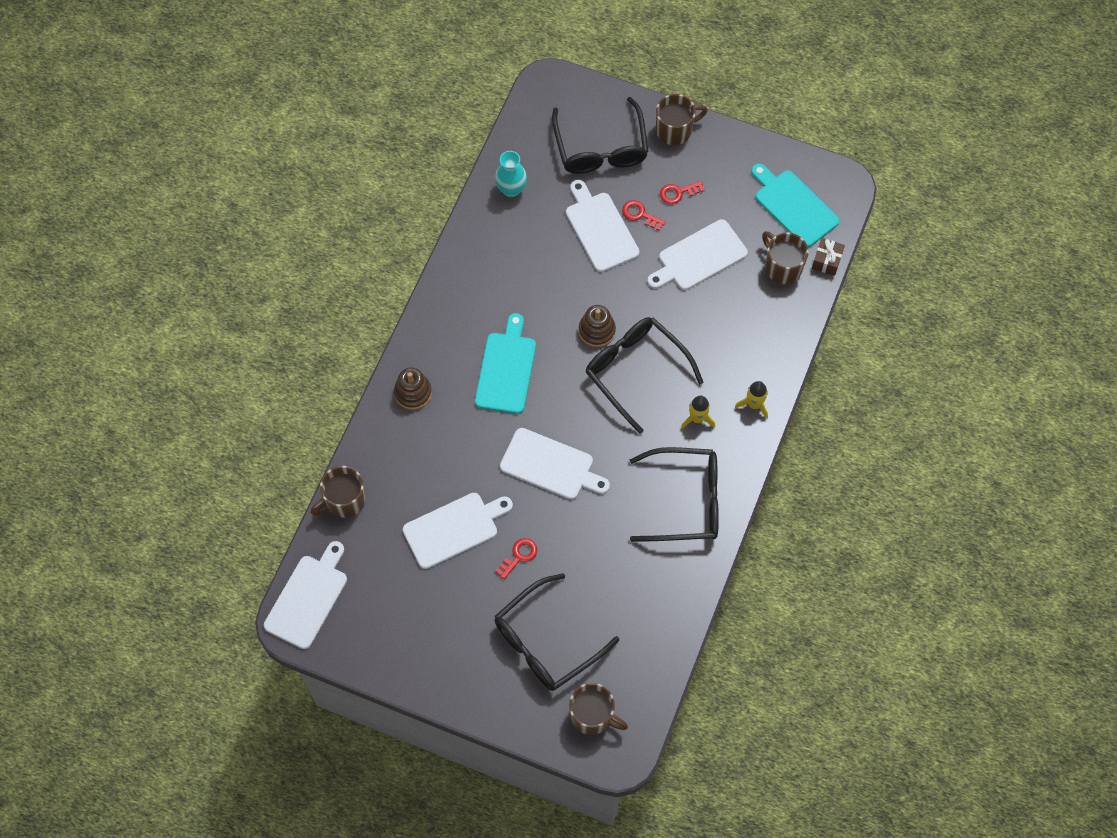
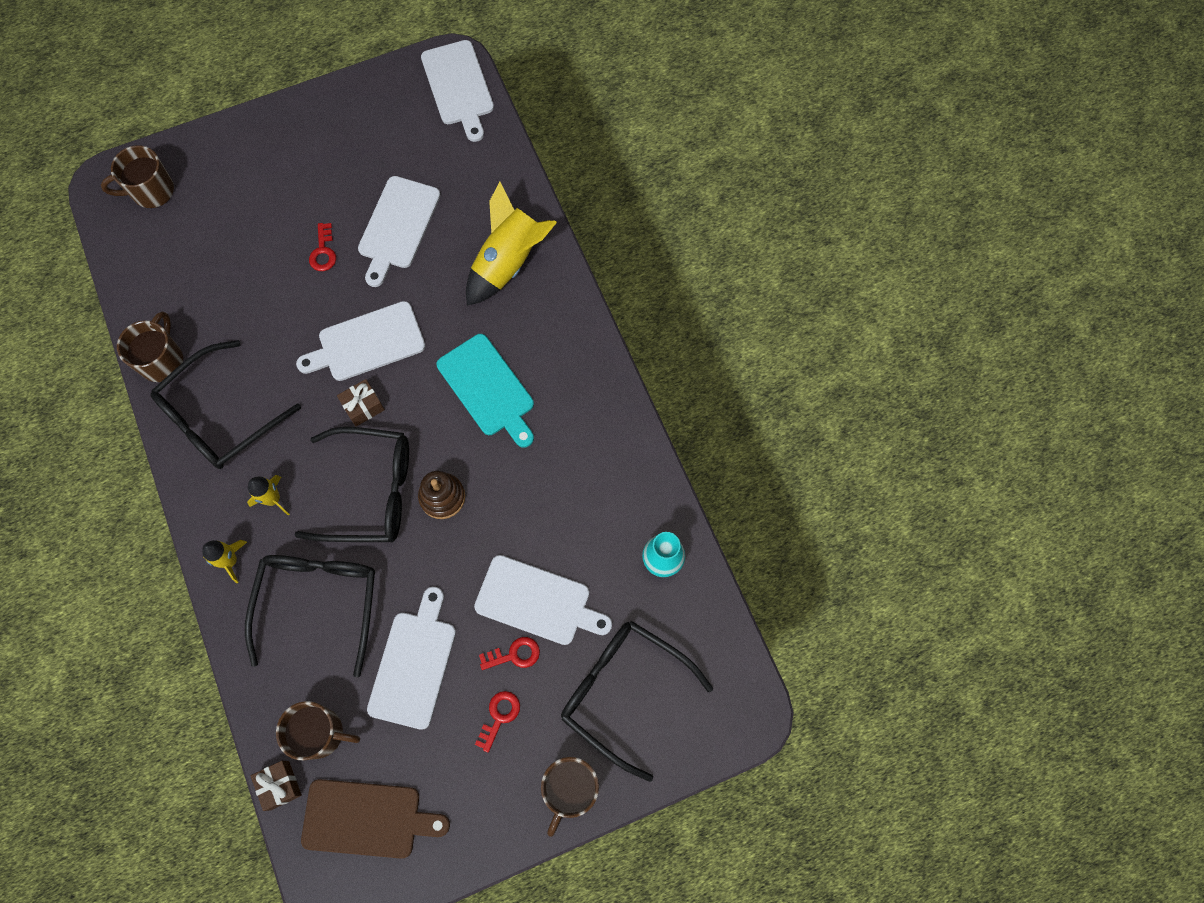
camera: 135 degrees right, 5 degrees up
brown mug [310,466,365,518] -> brown mug moved to [117,311,183,382]
brown stacking toy [394,368,432,410] -> none
black glasses [495,573,619,691] -> black glasses moved to [245,555,375,678]
turquoise cutting board [751,164,839,247] -> brown cutting board [301,779,450,859]
none -> brown gift [337,379,385,426]
none -> yellow rocket [466,181,557,306]

